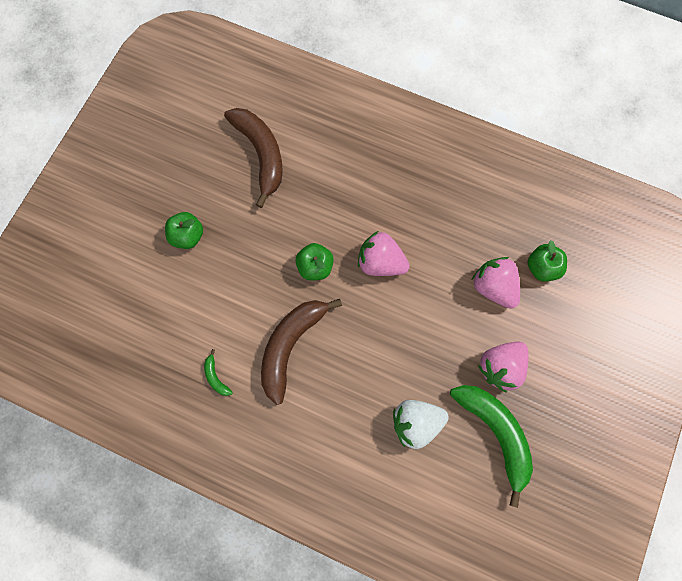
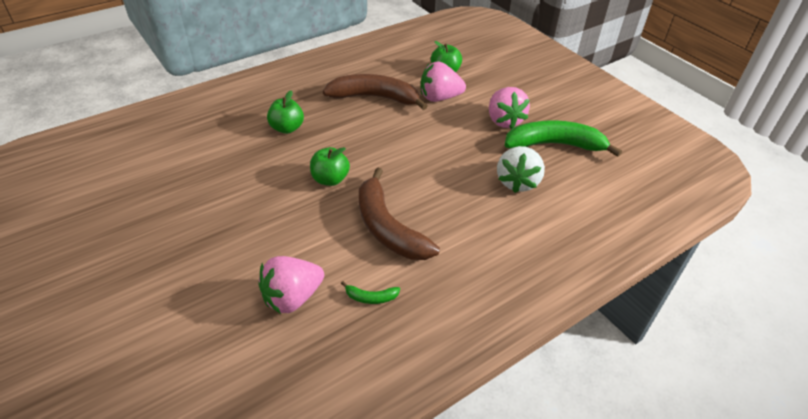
camera: 60 degrees left, 30 degrees down
green apple [165,212,203,249] -> green apple moved to [267,90,304,134]
brown banana [224,108,283,208] -> brown banana moved to [323,74,428,110]
pink strawberry [358,231,410,276] -> pink strawberry moved to [258,256,324,314]

